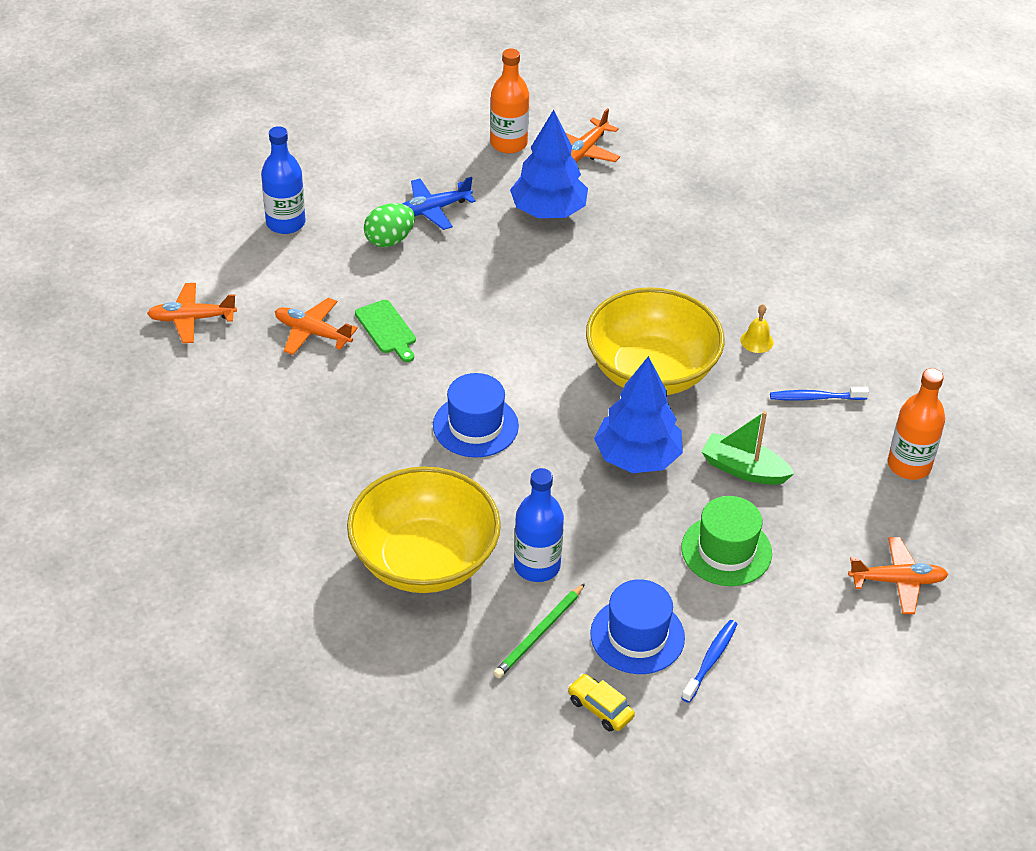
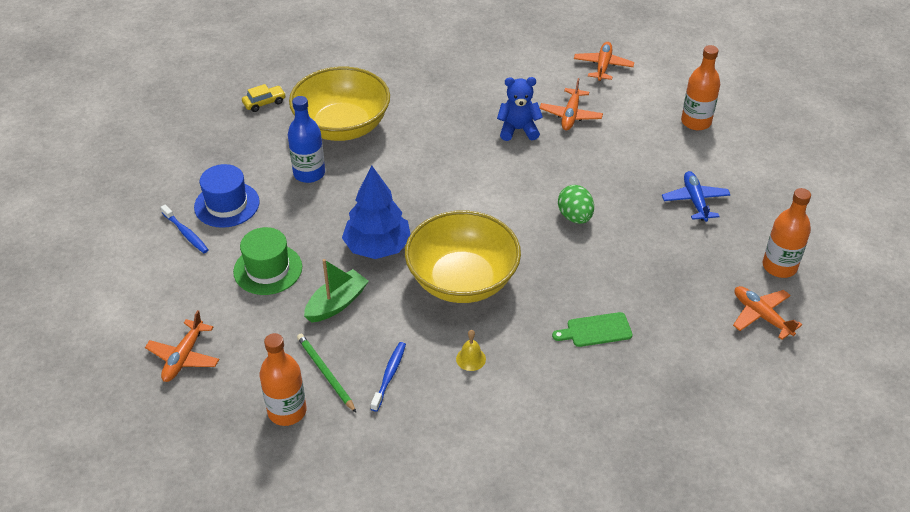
camera: 110 degrees right, 0 degrees up
blue bottle [261,126,305,234] -> orange bottle [681,45,720,130]
orange plane [275,298,358,355] -> orange plane turned 150 degrees clockwise [540,78,603,130]
green cutting board [355,300,416,362] -> green cutting board moved to [552,312,633,347]
green egg [364,203,415,247] -> green egg moved to [558,185,594,224]
blue hat [433,373,519,458] -> none
green pencil [494,583,585,678] -> green pencil moved to [297,334,356,412]
blue tree [510,110,588,218] -> none
yellow car [568,674,635,731] -> yellow car moved to [242,84,286,112]
none -> blue teddy bear [497,77,543,141]

